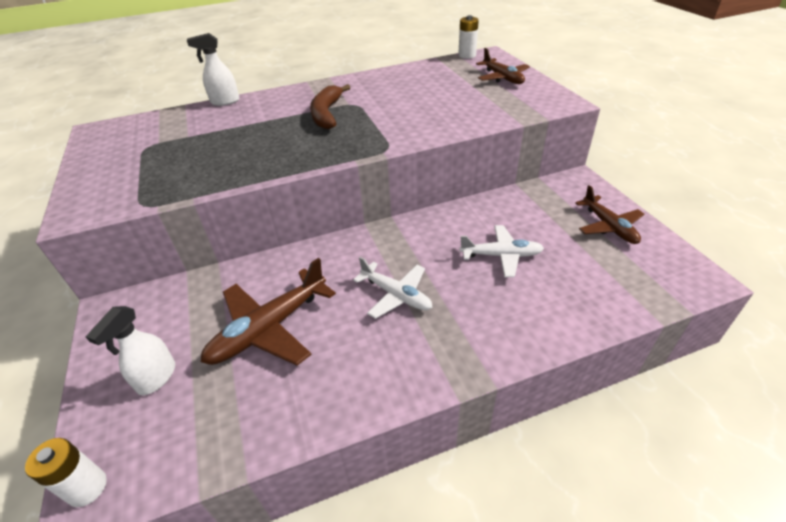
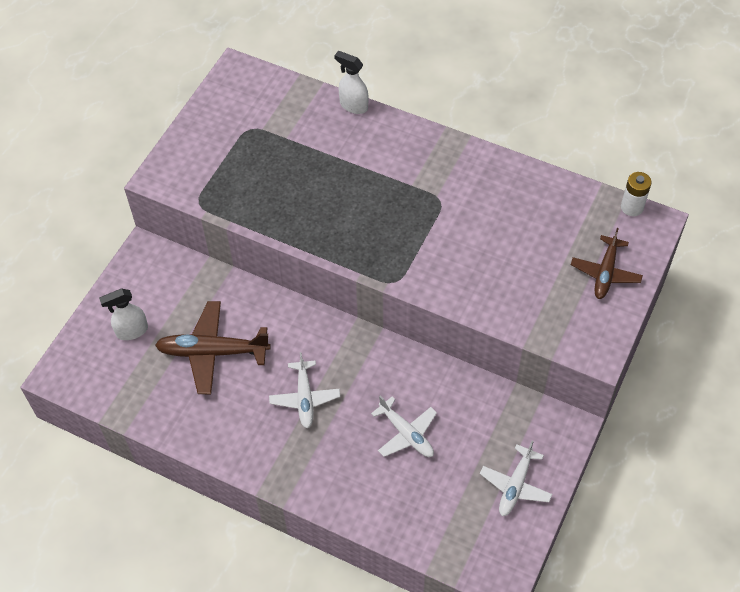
camera: 45 degrees right, 15 degrees up
white battery [25,438,107,507] -> none
brown banana [310,84,350,129] -> none
brown plane [575,185,644,244] -> white plane [480,441,552,516]

